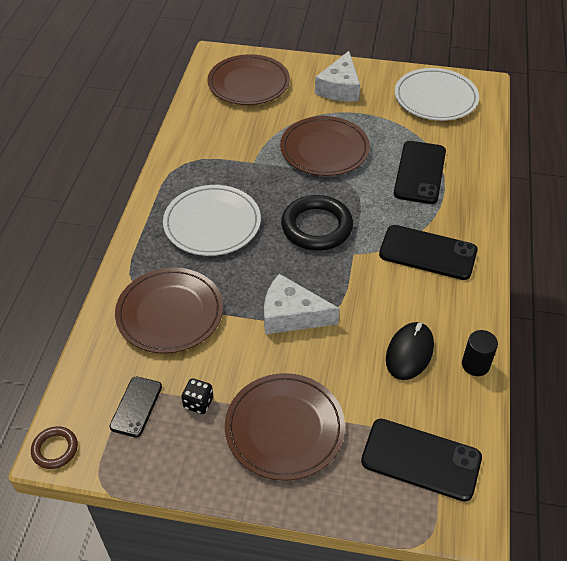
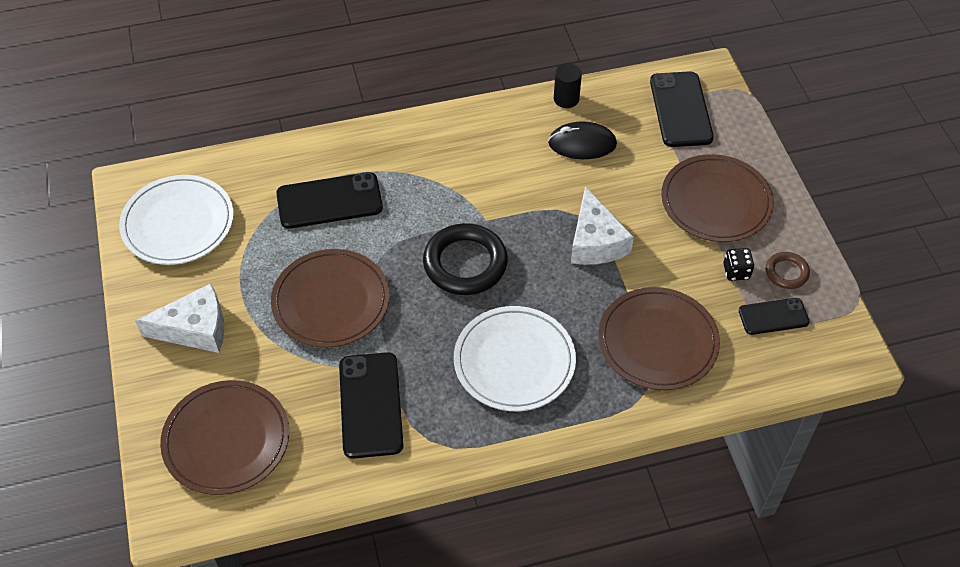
camera: 115 degrees left, 5 degrees up
brown ring [31,426,78,469] -> brown ring moved to [766,252,810,289]
black phone [379,225,478,280] -> black phone moved to [339,352,403,459]

